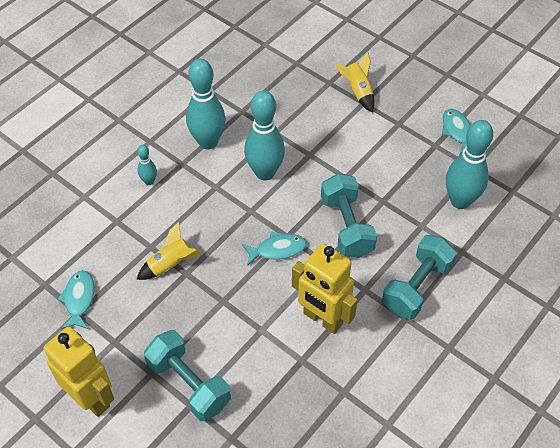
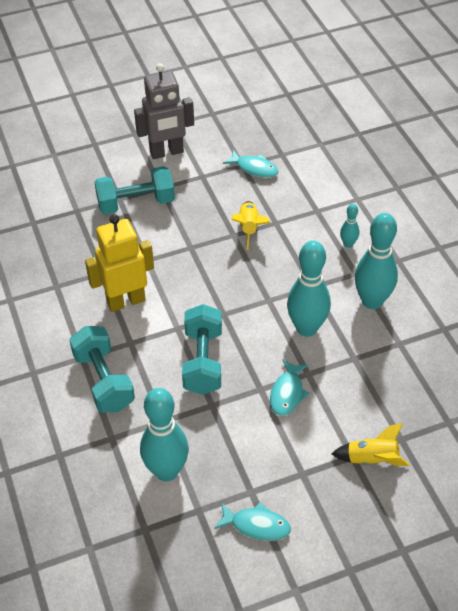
camera: 120 degrees right, 5 degrees down
yellow robot [44,327,114,417] -> grey robot [134,63,194,159]
turquoise fish [242,232,307,266] -> turquoise fish moved to [270,359,309,416]
turquoise dumbbell [321,174,377,258] -> turquoise dumbbell turned 75 degrees clockwise [182,304,222,395]

